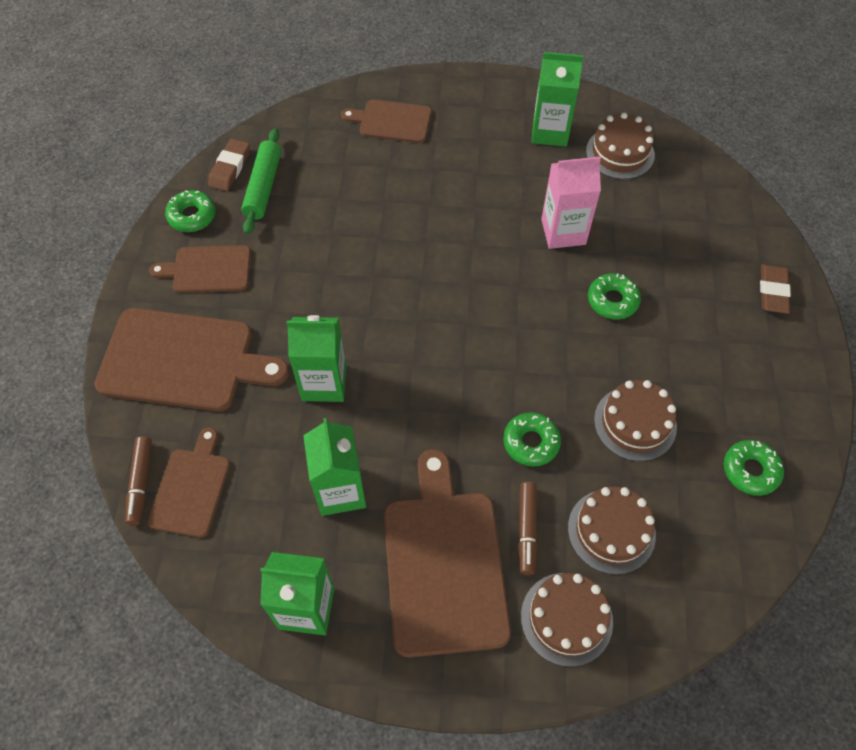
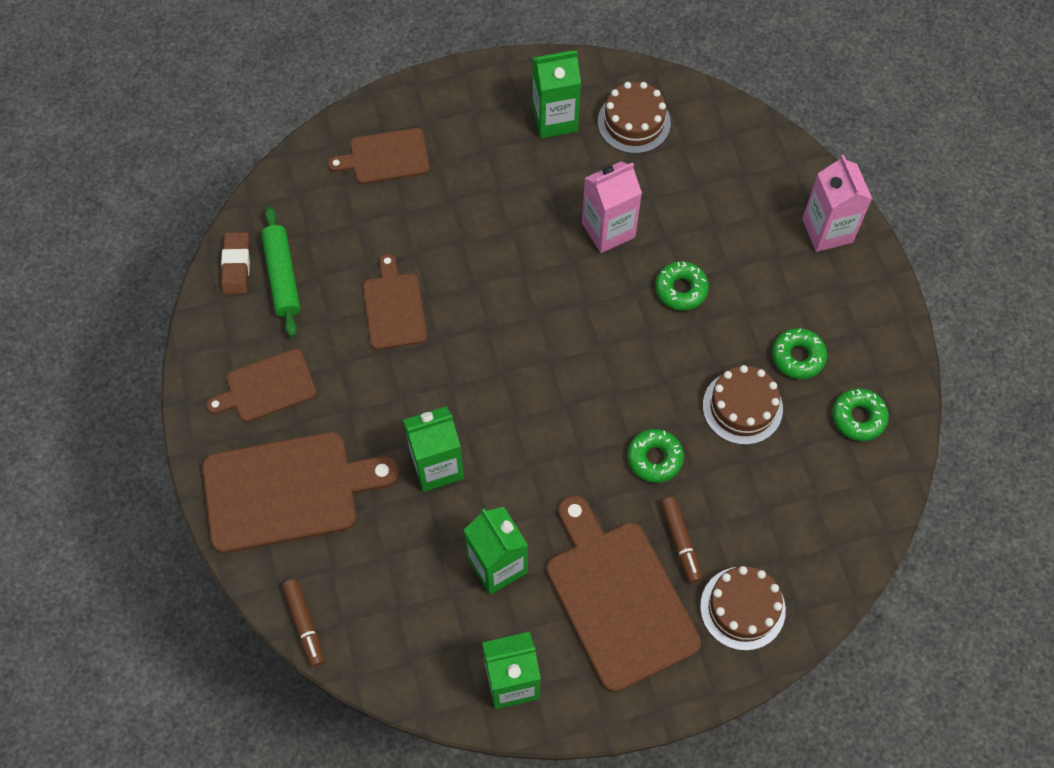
camera: 20 degrees left, 5 degrees up
brown cutting board [147,427,230,538] -> brown cutting board moved to [363,254,427,350]
green donut [165,190,216,232] -> green donut moved to [772,328,827,379]
brown cake [568,486,656,574] -> none
brown eraser [760,264,791,314] -> pink carton [802,155,872,252]

